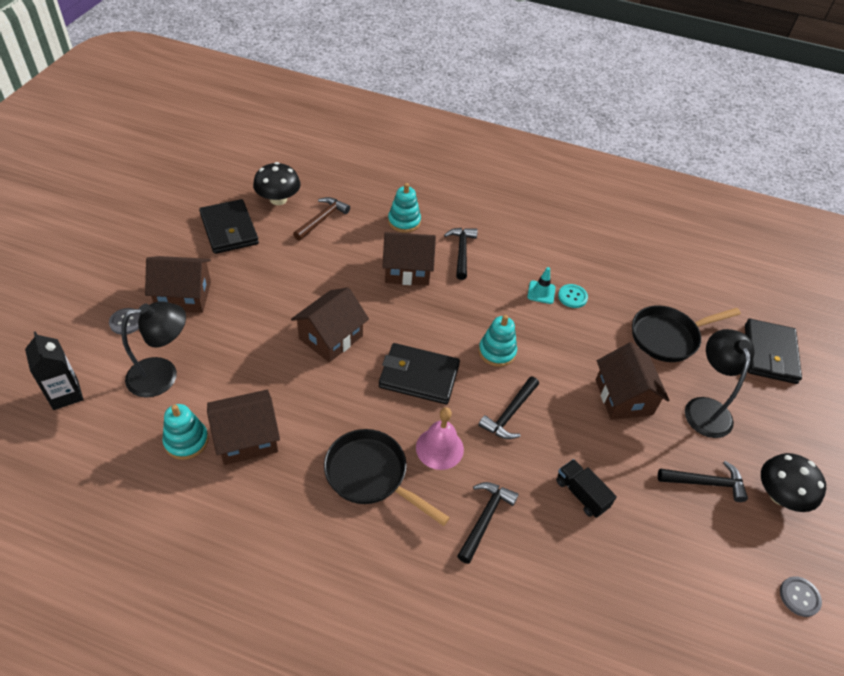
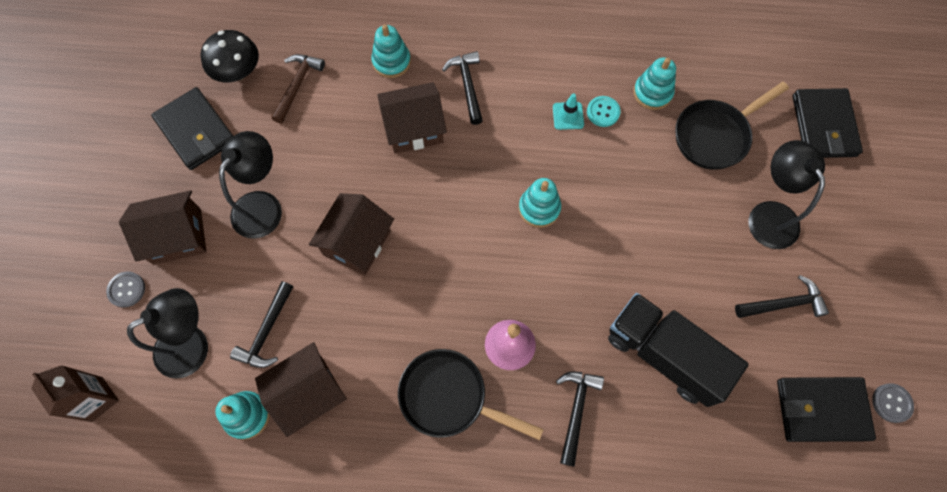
camera: 10 degrees left, 20 degrees up
black carton [25,331,84,410] -> brown carton [31,365,119,422]
black wallet [379,343,460,404] -> black wallet moved to [777,377,876,442]
black hammer [479,376,539,439] -> black hammer moved to [230,281,294,368]
black truck [556,459,617,518] -> black truck [608,293,749,407], size x2.01
brown house [596,342,670,420] -> none
black mushroom [761,453,826,512] -> none
none -> black lamp [219,131,282,239]
none -> turquoise stacking toy [633,57,676,110]

